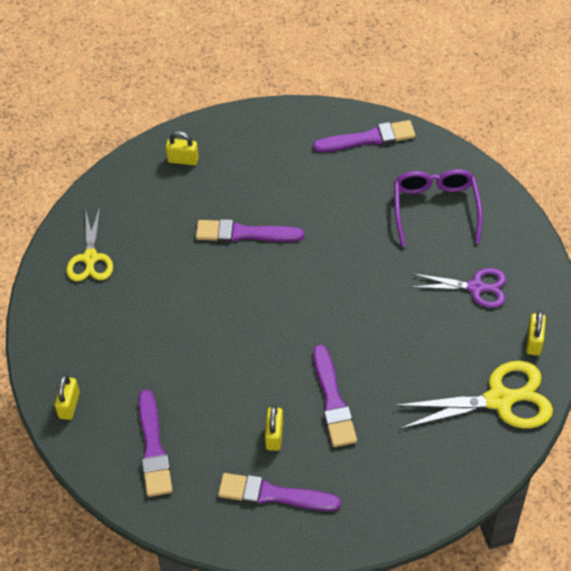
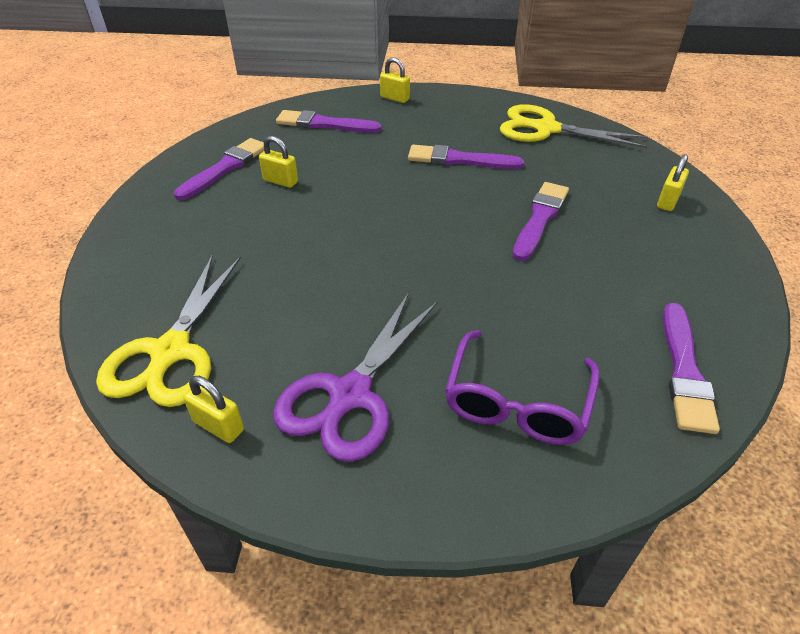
camera: 110 degrees right, 10 degrees down
yellow scissors [66,207,113,281] -> yellow scissors [500,104,648,148], size x1.54
purple brush [313,345,357,447] -> purple brush moved to [408,145,524,169]
purple glasses [394,169,483,247] -> purple glasses turned 90 degrees clockwise [445,330,600,445]
purple scissors [411,268,506,308] -> purple scissors [273,293,438,462], size x1.54

